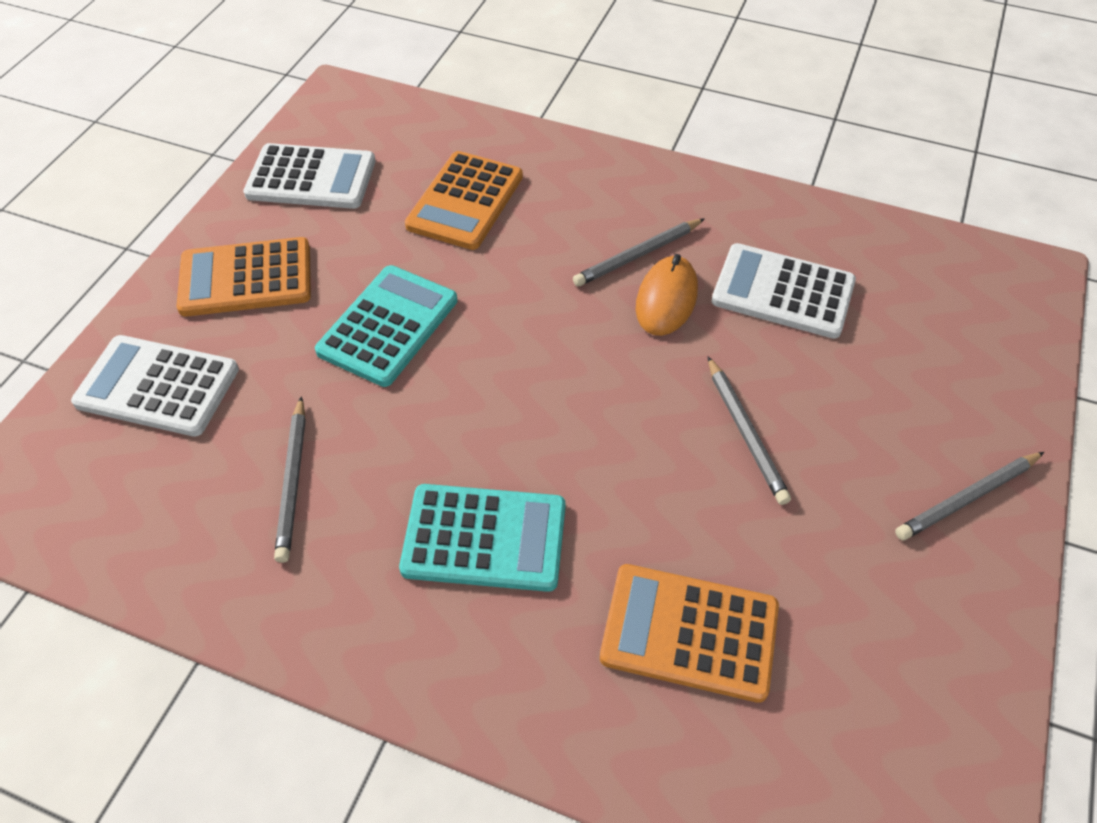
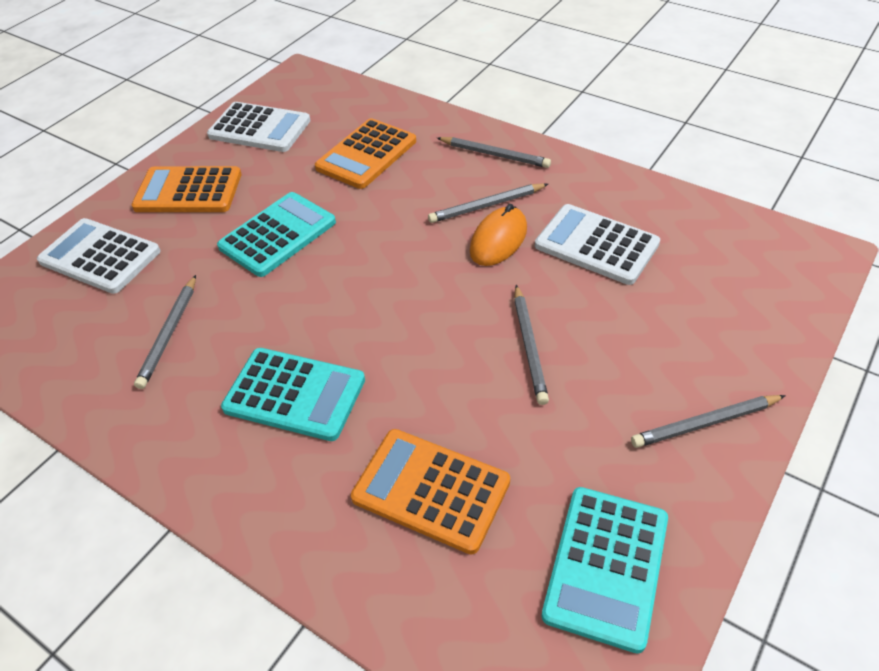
camera: 15 degrees right, 5 degrees down
none -> grey pencil [437,137,551,168]
none -> turquoise calculator [542,487,668,654]

